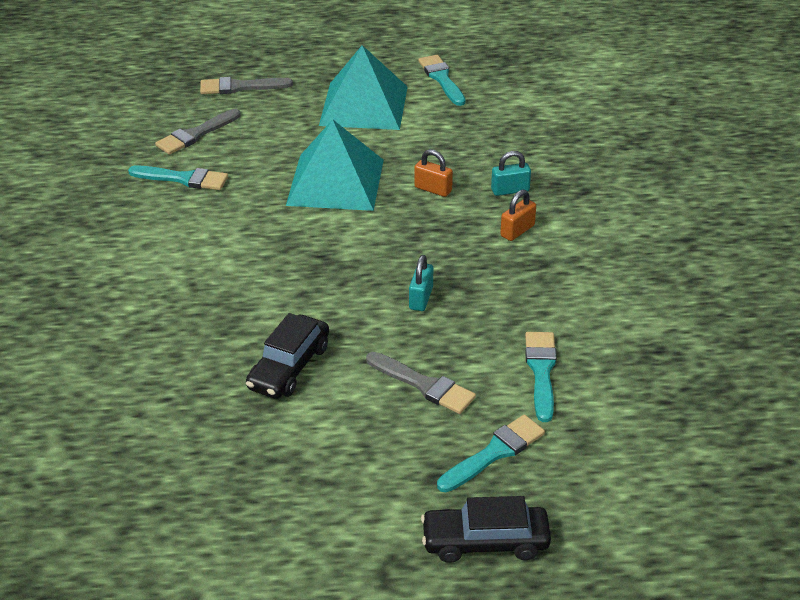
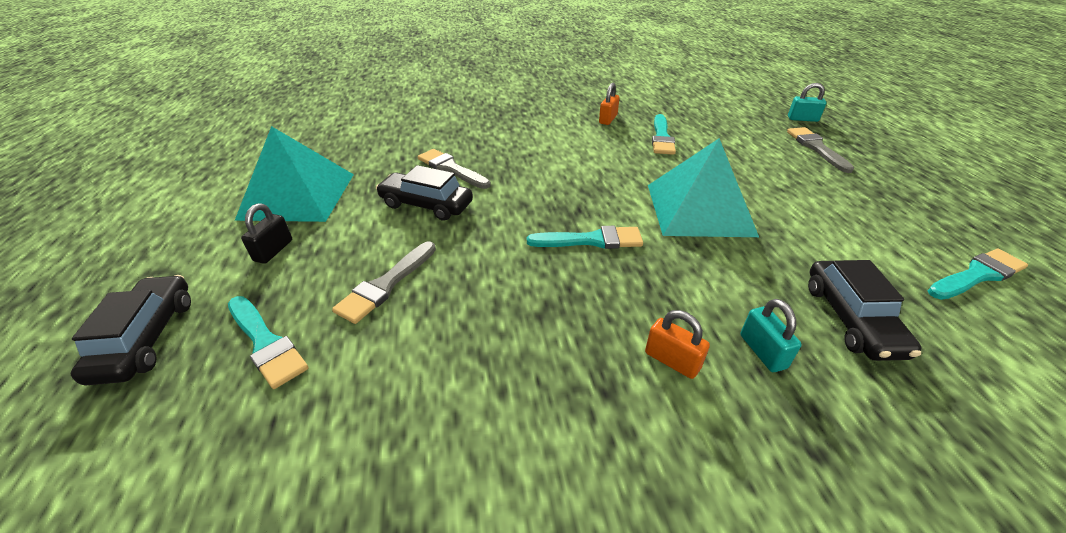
camera: 85 degrees right, 0 degrees up
grey brush [155,109,241,155] -> grey brush moved to [418,149,491,189]
turquoise pyramid [319,45,408,130] -> turquoise pyramid moved to [235,126,354,222]
turquoise padlock [409,255,433,311] -> turquoise padlock moved to [788,83,827,122]
orange padlock [414,149,453,197] -> orange padlock moved to [599,83,620,125]
turquoise brush [525,332,557,422] -> turquoise brush moved to [527,226,643,249]
none -> black padlock [241,203,292,264]
none -> black car [808,260,921,361]

